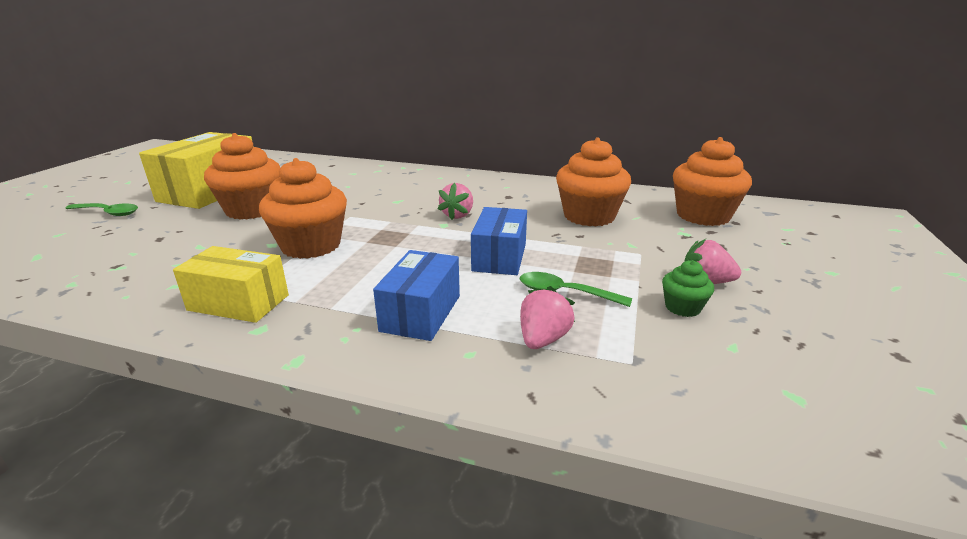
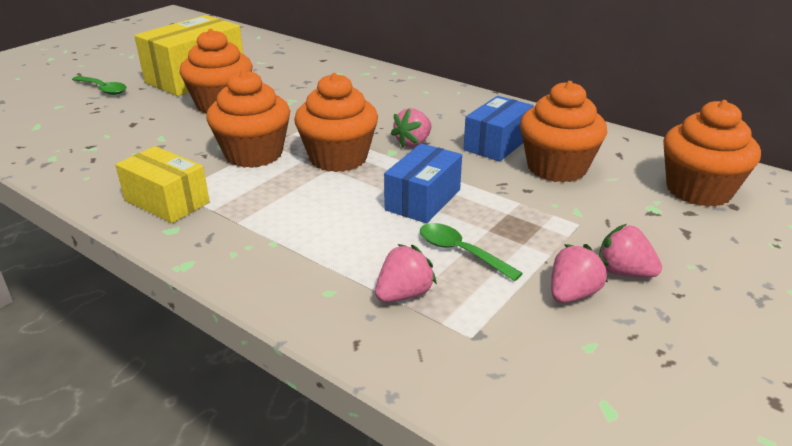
camera: 20 degrees right, 5 degrees up
blue box [373,250,460,341] -> blue box moved to [464,96,534,161]
green cupcake [662,260,714,317] -> pink strawberry [551,244,609,303]
none -> orange cupcake [294,73,378,172]

